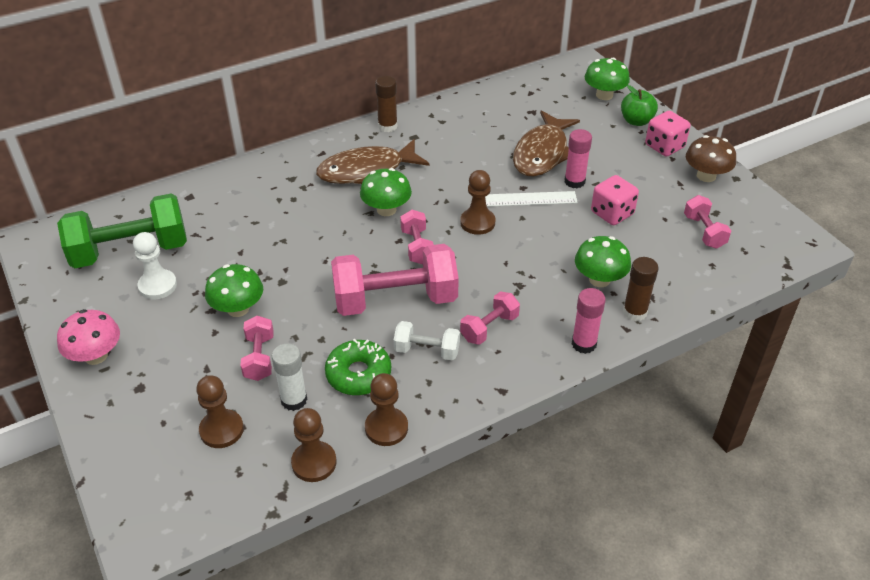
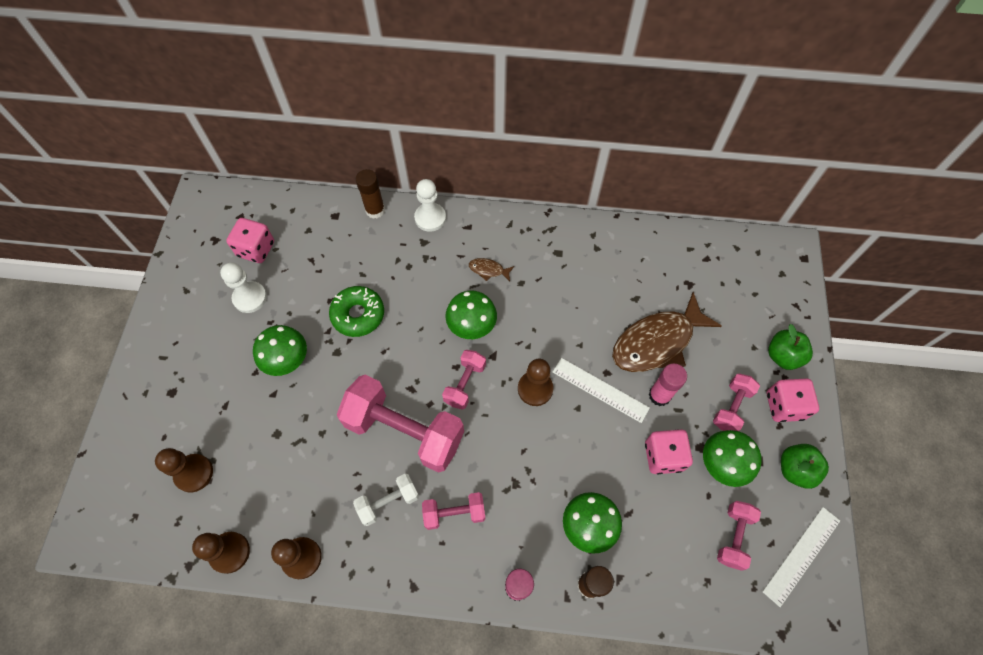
camera: 35 degrees right, 20 degrees up
green dumbbell [57,194,187,268] -> pink dice [226,218,274,263]
pink mushroom [57,309,120,365] -> none
pink dumbbell [240,316,274,381] -> pink dumbbell moved to [713,373,760,431]
white glue stick [272,344,308,411] -> none
brown fish [316,139,429,184] -> brown fish [469,258,514,281], size x0.41
green donut [325,339,391,395] -> green donut moved to [329,286,384,337]
brown glue stick [375,76,398,132] -> brown glue stick moved to [356,169,385,219]
white dumbbell [394,321,460,360] -> white dumbbell turned 75 degrees counterclockwise [353,474,419,526]
green mushroom [585,58,630,100] -> green mushroom moved to [703,430,762,487]
brown mushroom [686,135,736,182] -> green apple [781,444,829,489]
none -> white pawn [414,179,446,232]
none -> white ruler [762,507,840,607]

